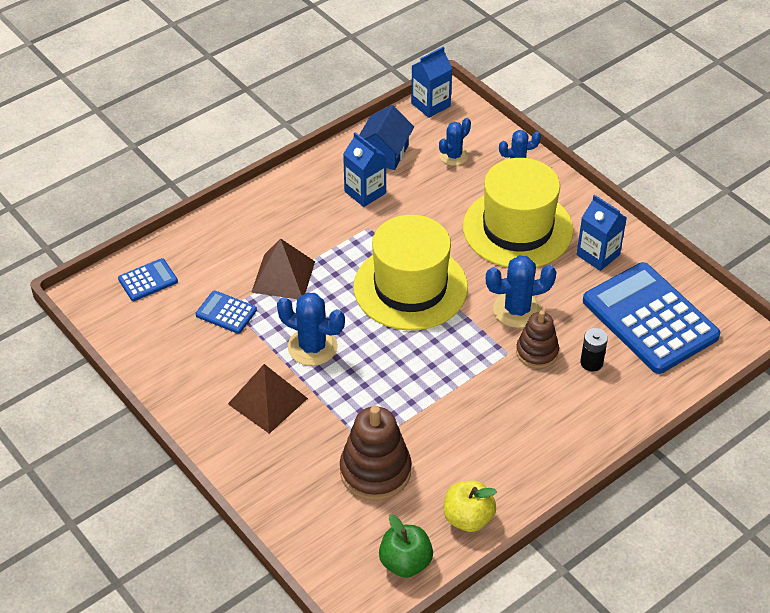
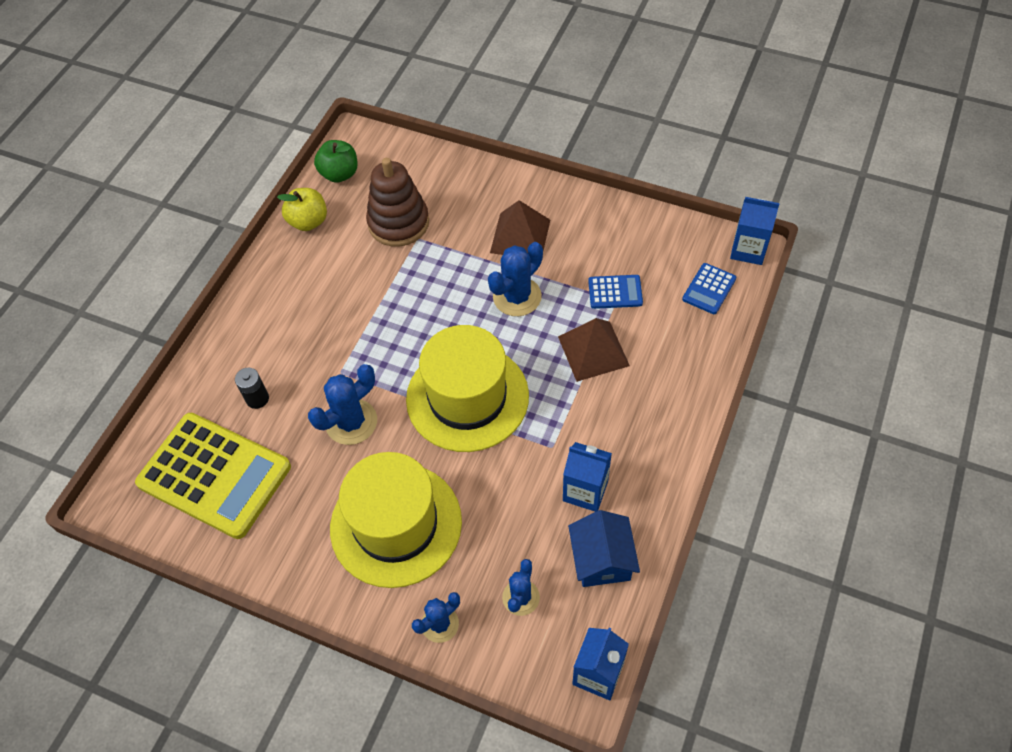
camera: 155 degrees right, 10 degrees up
blue cactus [277,293,345,366] -> blue cactus turned 45 degrees counterclockwise [488,242,543,316]
brown stacking toy [516,310,559,368] -> none
blue carton [576,195,627,271] -> blue carton moved to [730,197,780,265]
blue calculator [583,262,720,374] -> yellow calculator [135,413,291,539]

